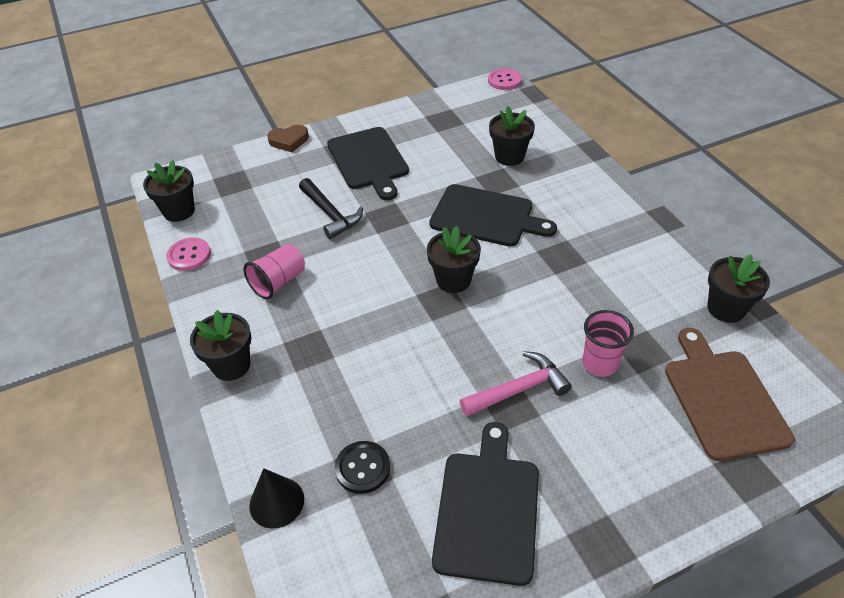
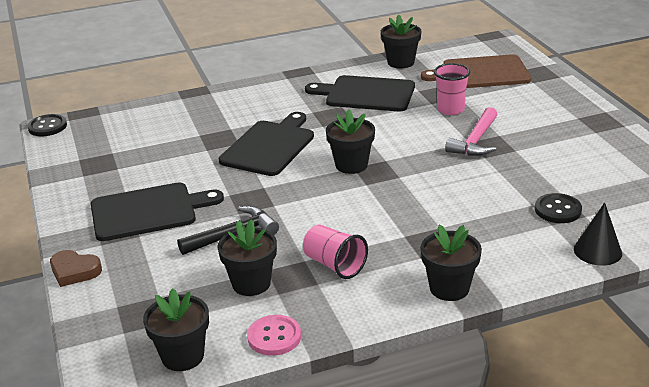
camera: 85 degrees left, 15 degrees down
brown heart [267,125,309,152] -> brown heart turned 120 degrees clockwise [50,250,102,287]
black cutting board [432,422,539,586] -> black cutting board moved to [305,75,415,111]
pink hammer [460,351,572,417] -> pink hammer turned 135 degrees counterclockwise [445,107,498,156]
pink button [488,68,522,90] -> black button [27,114,67,136]
black flower pot [489,106,535,166] -> black flower pot moved to [217,219,277,296]

